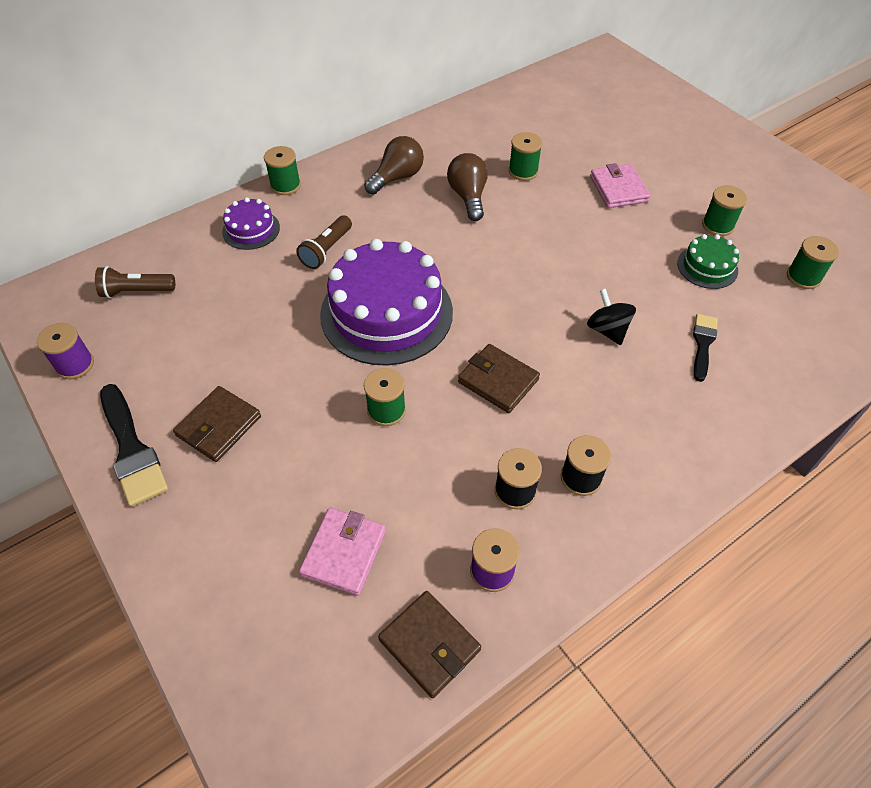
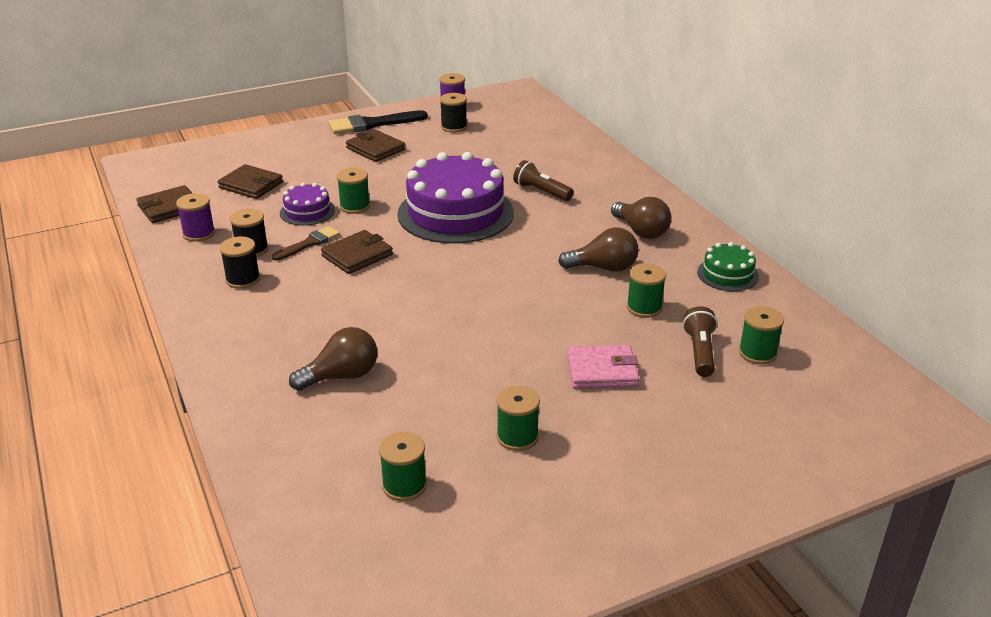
camera: 100 degrees right, 20 degrees down
brown flashlight [95,266,175,298] -> brown flashlight moved to [683,306,717,377]
purple cake [222,197,280,250] -> purple cake moved to [280,183,335,226]
green spool [264,146,301,195] -> green spool moved to [739,306,784,364]
pink wallet [299,508,386,596] -> brown wallet [218,164,283,199]
black spinning top [587,288,636,345] -> none
green cake [677,234,739,289] -> green cake moved to [697,242,759,291]
black brush [693,314,718,382] -> brown light bulb [289,327,378,391]
none -> brown brush [272,226,340,261]
none -> black spool [440,93,467,133]

